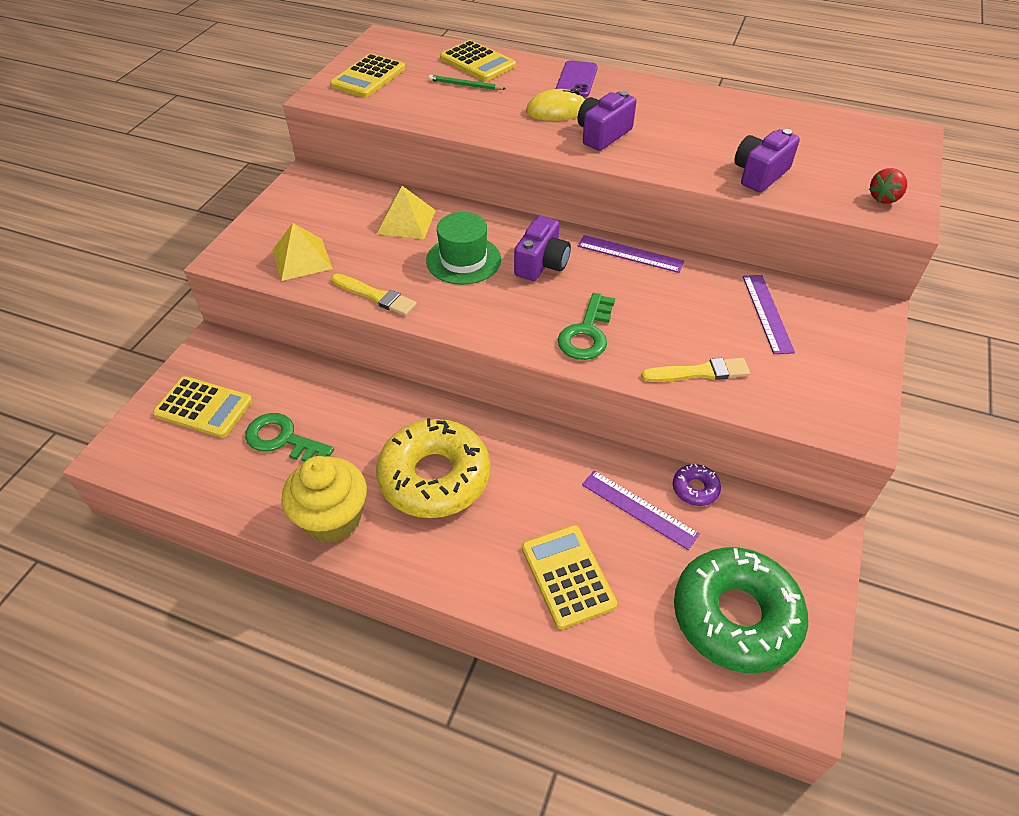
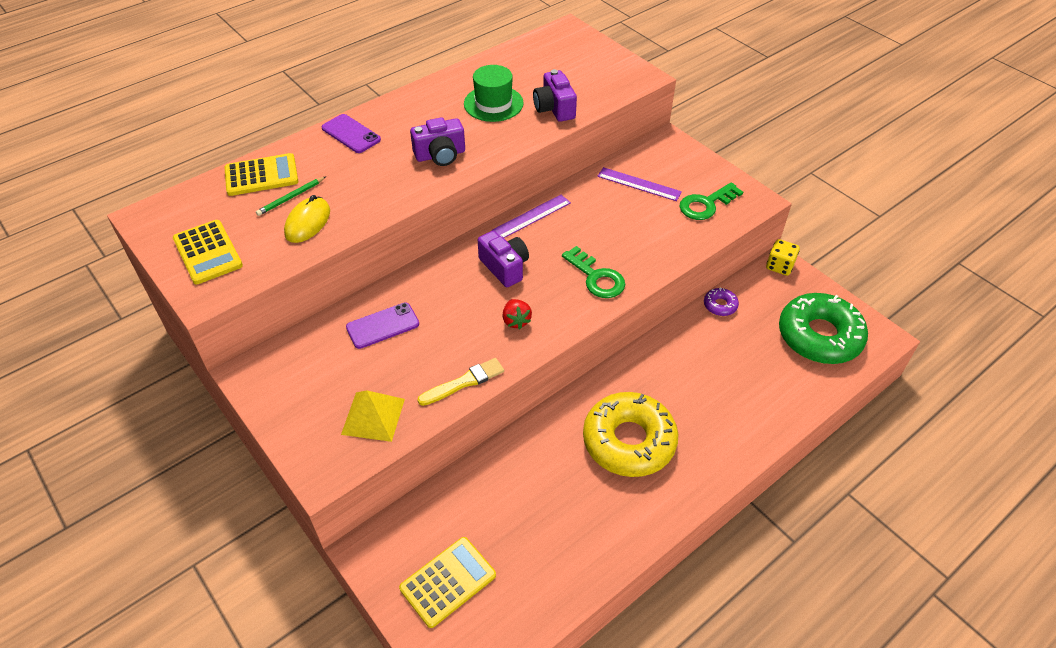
camera: 60 degrees left, 0 degrees up
green key [245,413,334,462] -> green key moved to [679,182,743,220]
yellow cupcake [282,456,367,543] -> none
yellow pyramid [377,186,436,239] -> purple phone [346,303,419,349]
green hat [426,212,501,285] -> green hat moved to [464,65,524,122]
yellow calculator [522,525,617,629] -> none
yellow mouse [526,88,586,121] -> yellow mouse moved to [284,195,330,243]
purple camera [578,91,636,151] -> purple camera turned 90 degrees counterclockwise [410,117,465,166]
purple ruler [582,470,700,550] -> none
yellow brush [641,358,750,382] -> none
red strawberry [869,168,907,204] -> red strawberry moved to [503,299,532,329]
none -> yellow dice [766,239,800,276]

